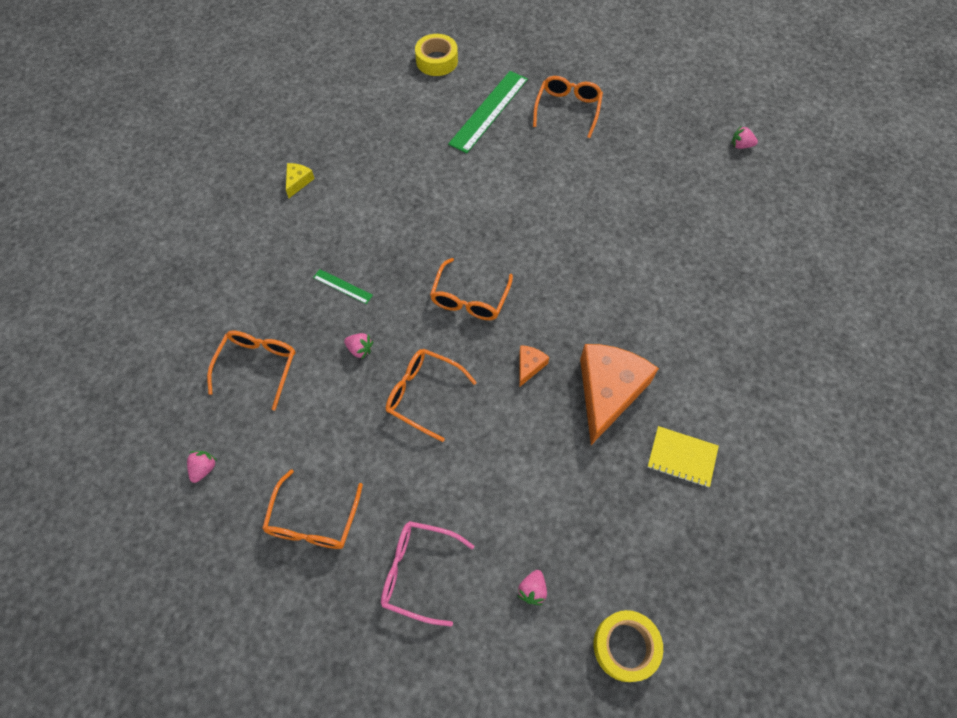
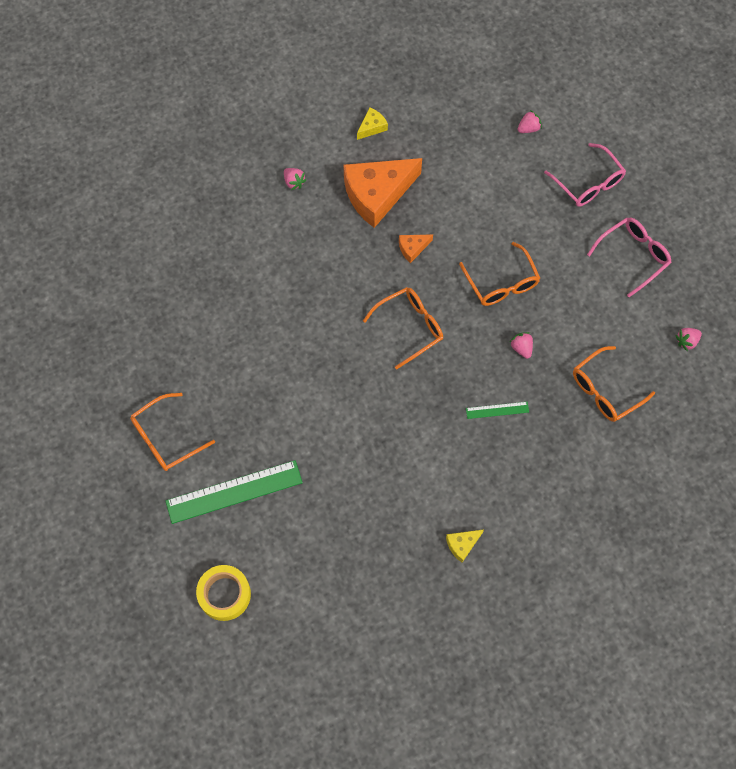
camera: 140 degrees left, 5 degrees up
orange glasses [262,469,363,549] -> pink glasses [587,217,672,297]
green ruler [313,269,373,304] -> green ruler turned 75 degrees counterclockwise [466,402,529,419]
yellow tape [594,610,663,682] -> none
yellow notebook [648,426,719,487] -> yellow cheese [357,108,388,140]
pink strawberry [731,126,758,149] -> pink strawberry moved to [284,168,307,190]

